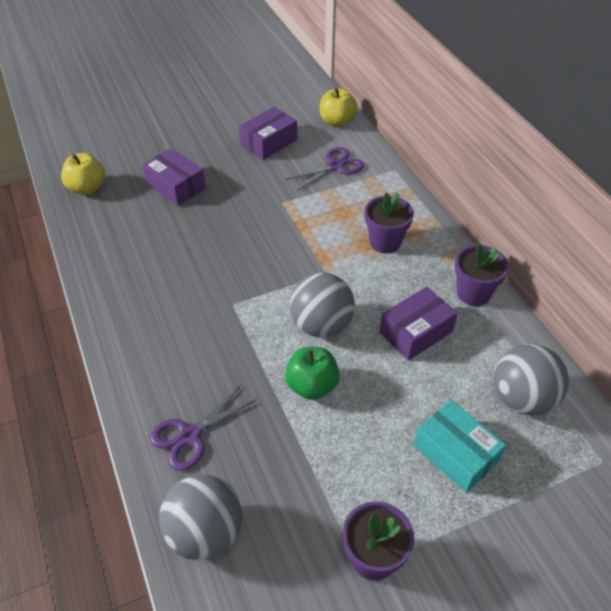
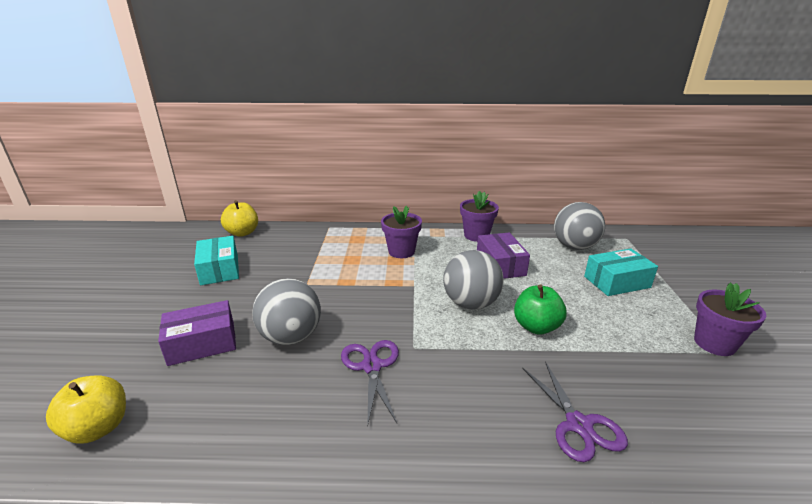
camera: 65 degrees left, 20 degrees down
grey ball [159,474,242,560] -> grey ball moved to [252,278,321,345]
purple box [239,107,297,160] -> turquoise box [194,236,239,285]
purple scissors [286,147,364,191] -> purple scissors moved to [341,340,399,427]

